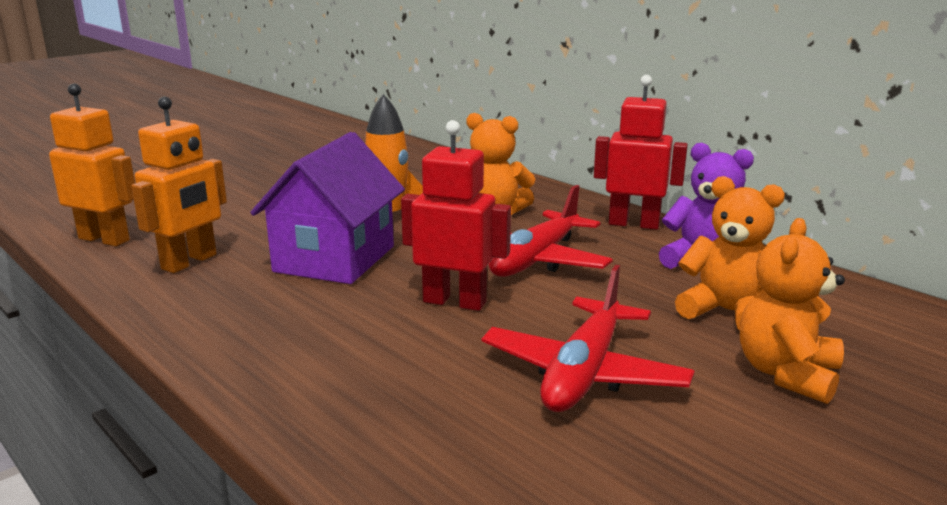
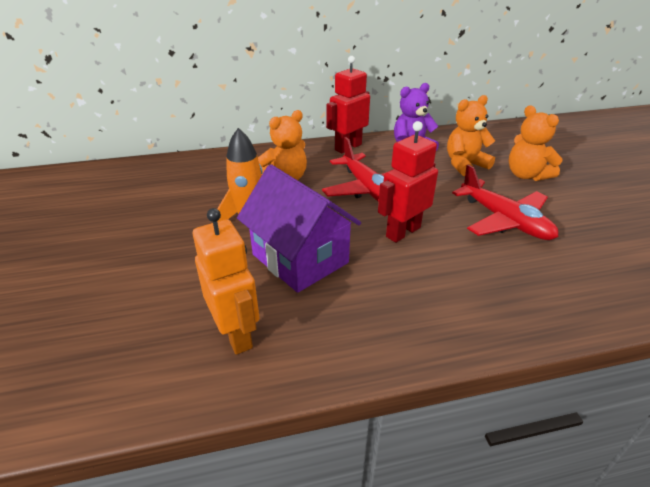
camera: 60 degrees left, 15 degrees up
orange robot [49,84,135,246] -> none

